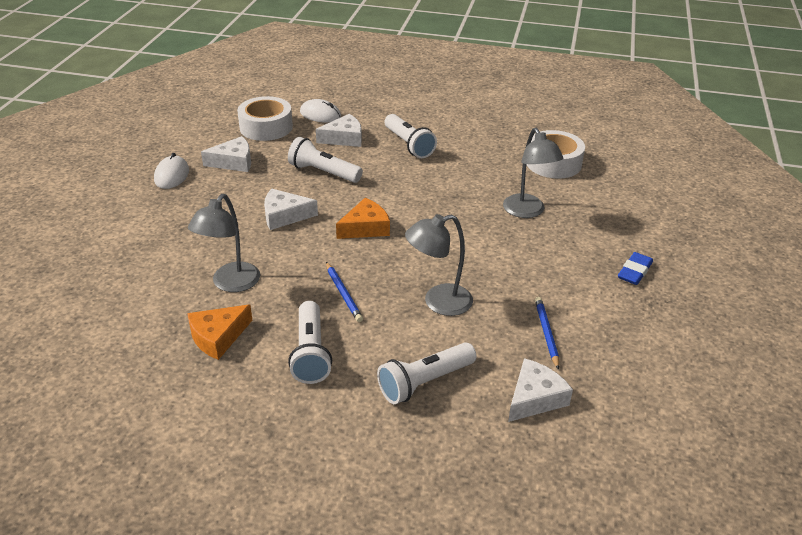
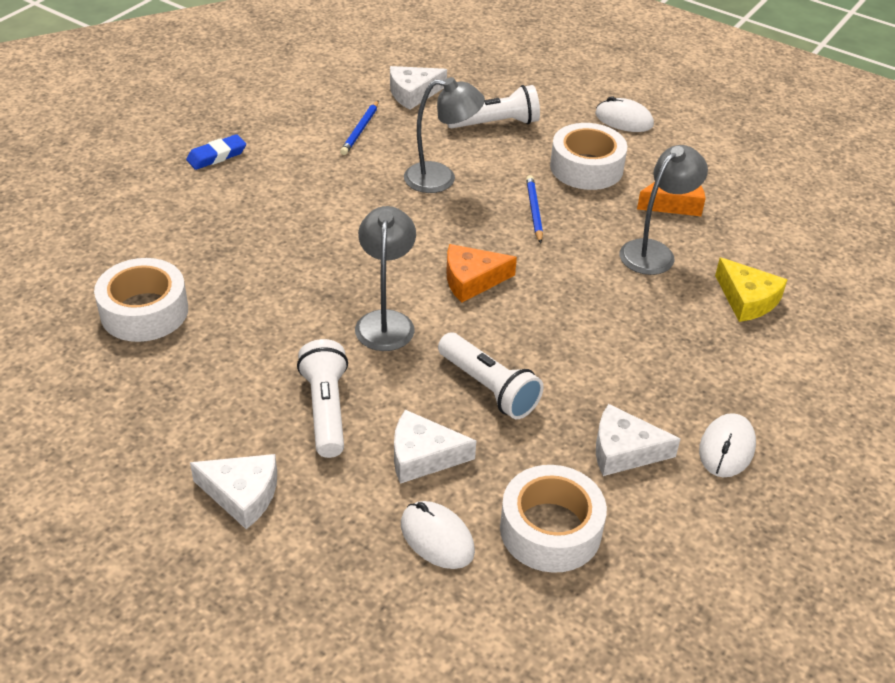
camera: 160 degrees left, 5 degrees up
white cheese [264,189,318,230] -> white cheese moved to [190,454,277,529]
white flashlight [288,301,332,384] -> white tape [550,123,627,190]
grey lamp [503,128,563,218] -> grey lamp moved to [355,206,416,351]
none -> white mouse [595,96,654,132]
none -> yellow cheese [715,257,788,322]

